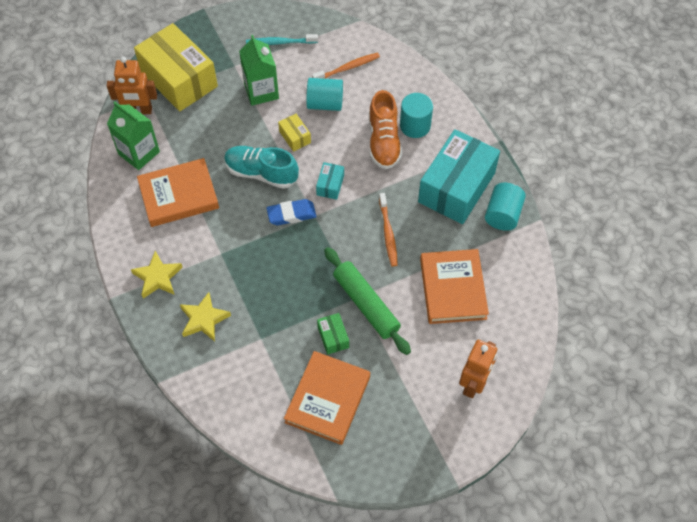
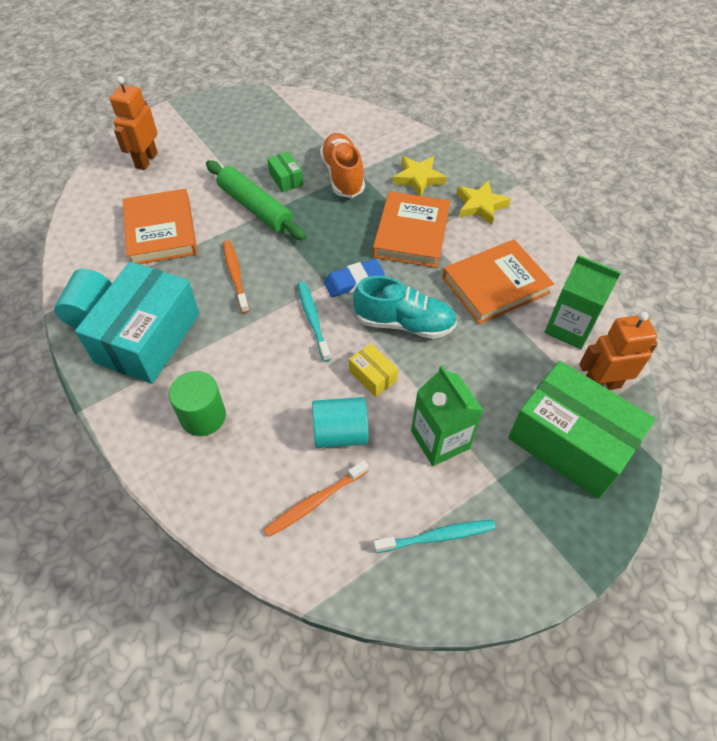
camera: 170 degrees right, 5 degrees down
yellow box [134,23,218,111] -> green box [508,361,656,499]
orange book [284,351,370,445] -> orange book moved to [373,191,451,268]
turquoise box [316,162,344,200] -> turquoise toothbrush [298,282,331,362]
orange shoe [369,90,402,169] -> orange shoe moved to [320,133,365,198]
turquoise cylinder [400,93,433,138] -> green cylinder [169,371,226,436]

